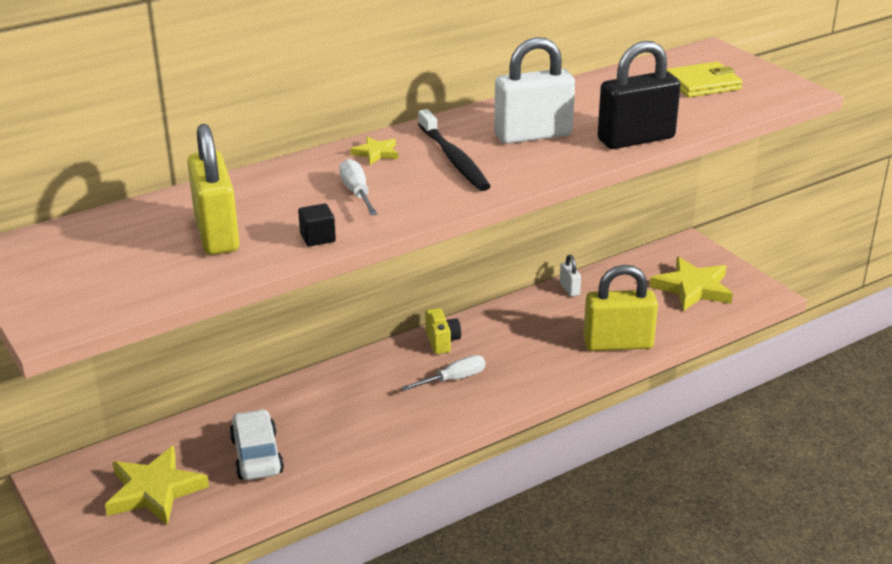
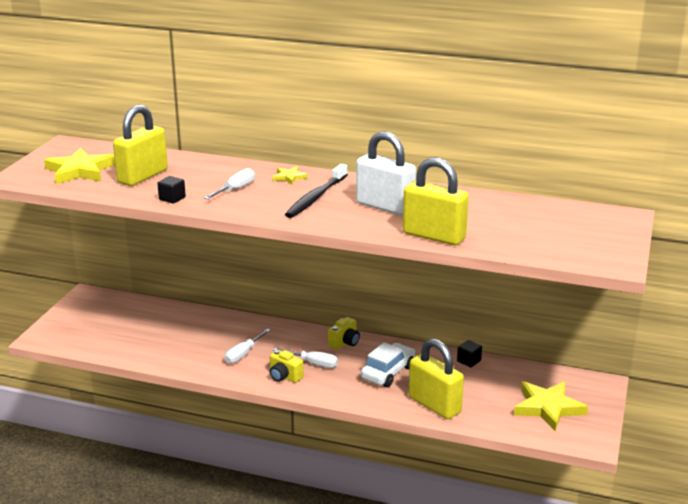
camera: 50 degrees right, 5 degrees down
yellow star [105,446,209,525] -> yellow star moved to [44,148,115,184]
white car [229,409,284,480] -> white car moved to [361,342,415,387]
white padlock [560,255,581,297] -> black cube [457,340,482,367]
black padlock [597,41,681,149] -> yellow padlock [403,158,469,245]
yellow wallet [666,61,743,97] -> none
none -> white screwdriver [224,329,270,364]
none -> yellow camera [270,350,303,383]

